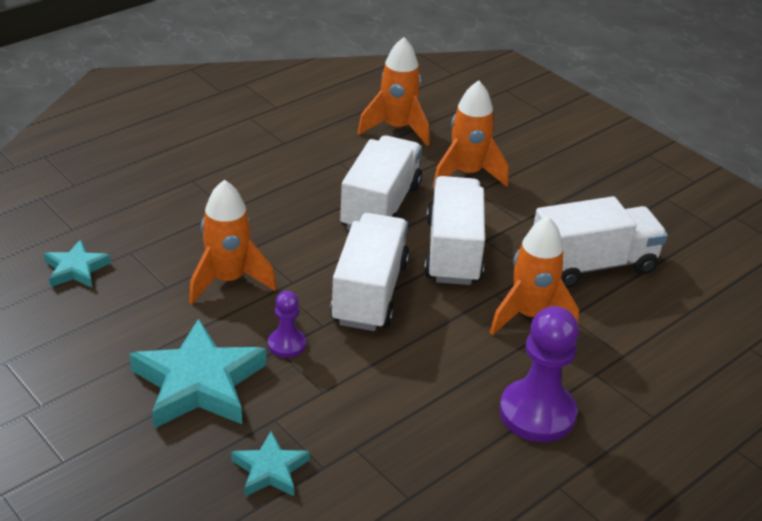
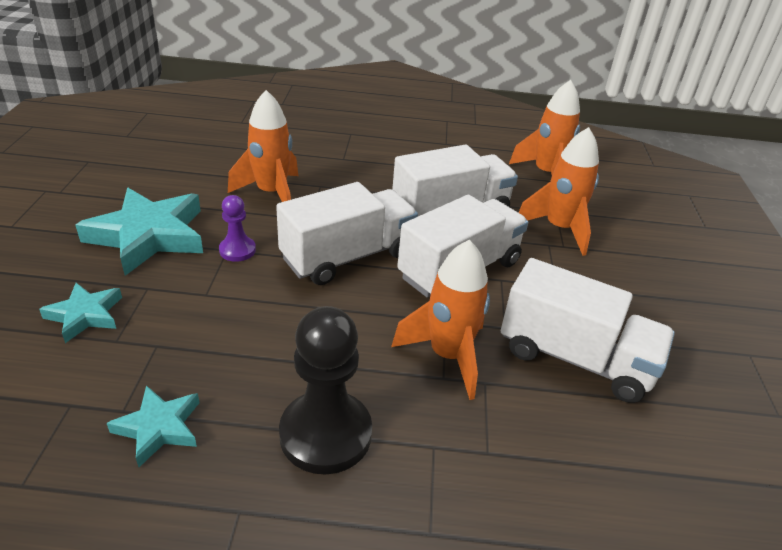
camera: 45 degrees right, 0 degrees up
turquoise star [44,240,111,288] -> turquoise star moved to [107,385,200,467]
purple pawn [499,306,579,442] -> black pawn [279,306,372,475]

